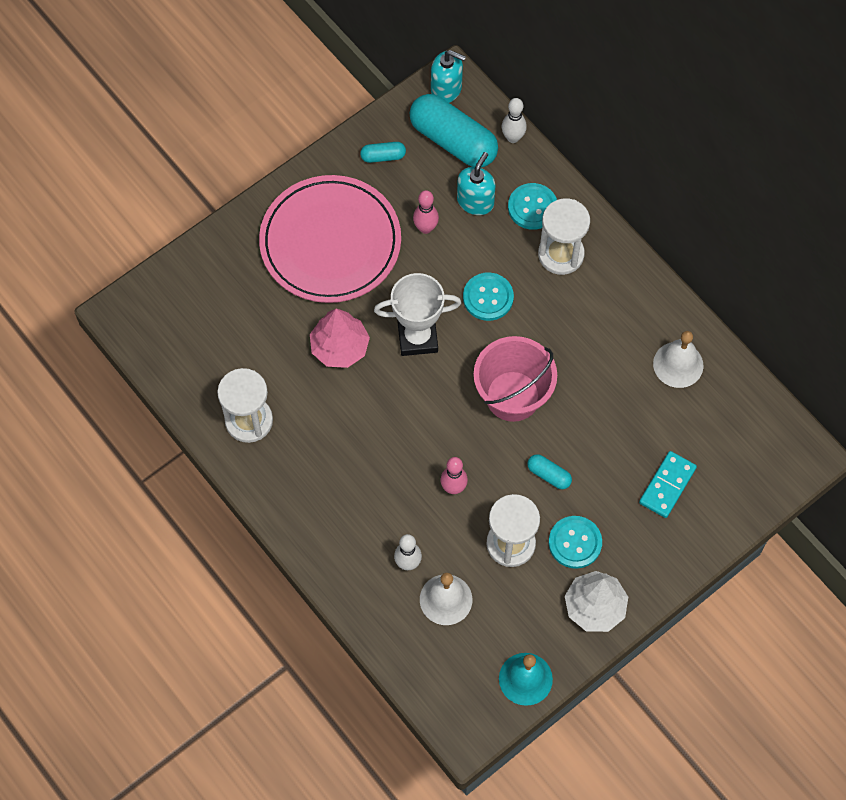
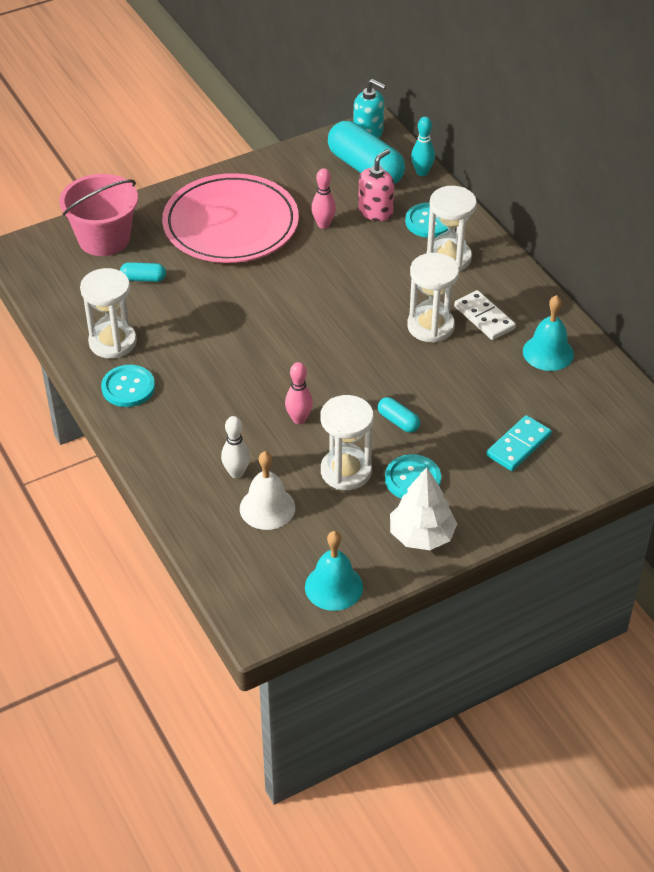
camera: 10 degrees right, 20 degrees down
pink tree [310,309,370,368] -> none
turquoise capsule [360,142,406,163] -> turquoise capsule moved to [120,262,166,282]
white trophy [374,273,461,356] -> none
turquoise soap dispenser [457,152,496,215] -> pink soap dispenser [358,149,394,221]
turquoise button [463,273,514,321] -> turquoise button moved to [101,365,155,407]
pink bucket [473,336,557,422] -> pink bucket moved to [59,174,138,256]
white bowling pin [502,98,527,143] -> turquoise bowling pin [411,117,435,176]
white bell [653,331,704,388] -> turquoise bell [523,295,574,371]
none -> white hourglass [407,253,459,343]
none -> white domino [454,290,516,340]

